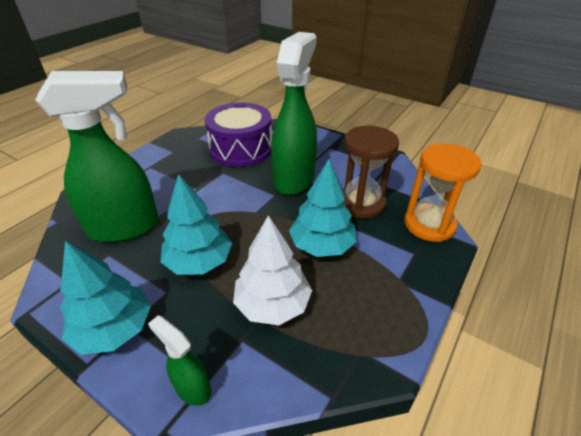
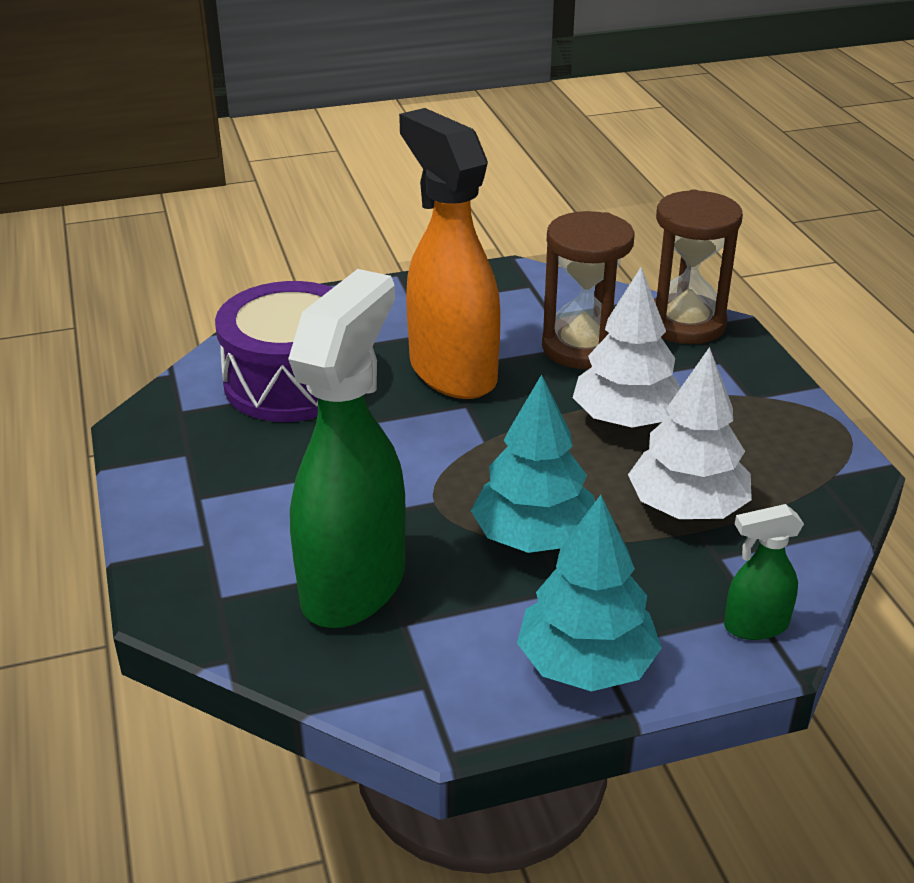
camera: 50 degrees left, 5 degrees down
green spray bottle [271,32,317,195] -> orange spray bottle [399,108,501,399]
turquoise tree [289,159,357,257] -> white tree [573,267,680,428]
orange hourglass [405,143,482,242] -> brown hourglass [654,190,743,344]

